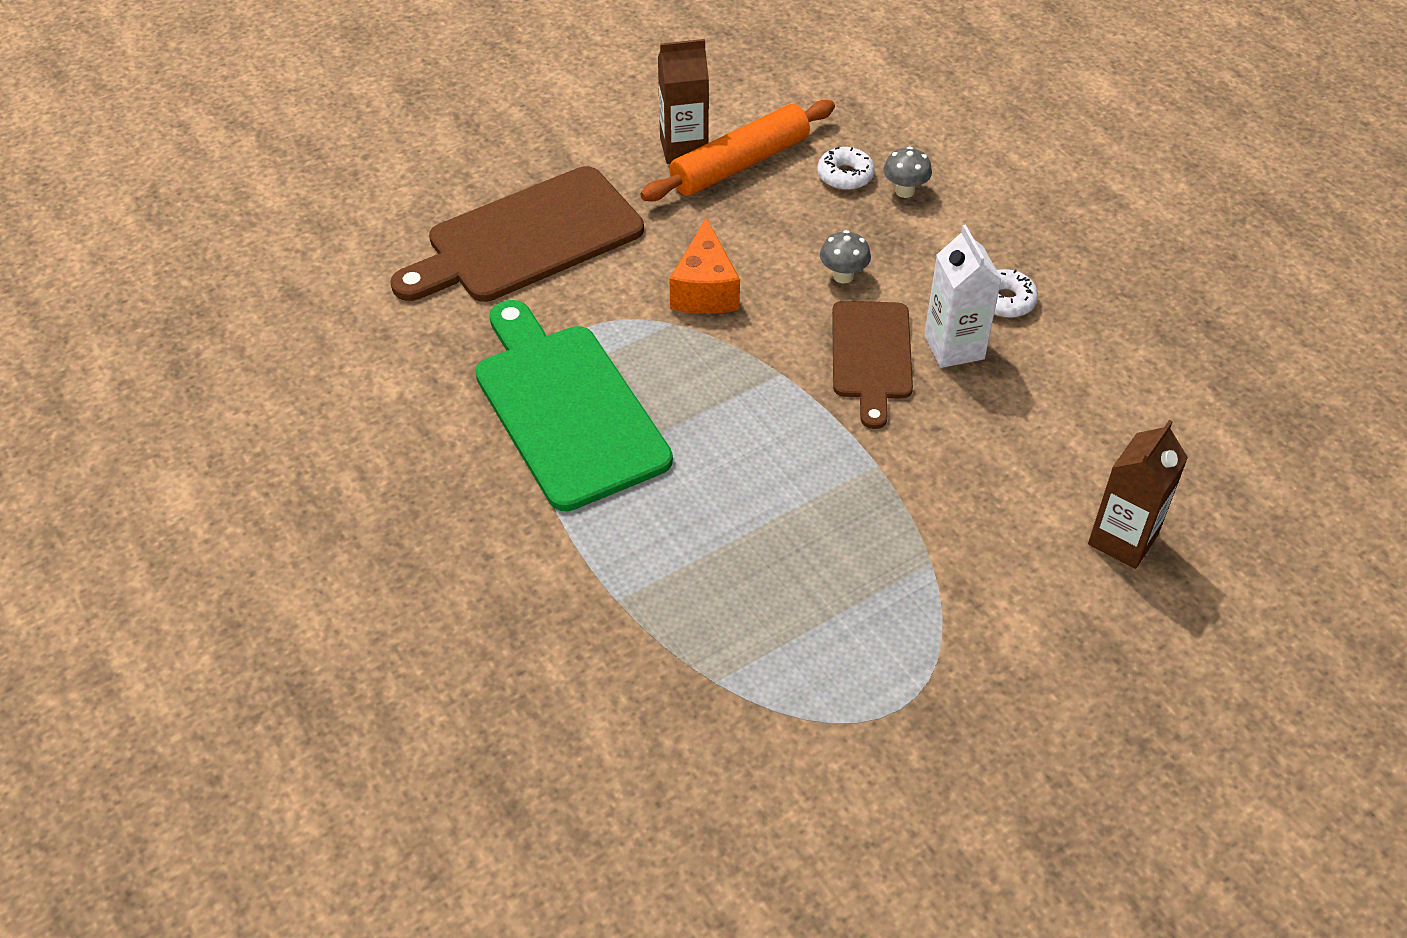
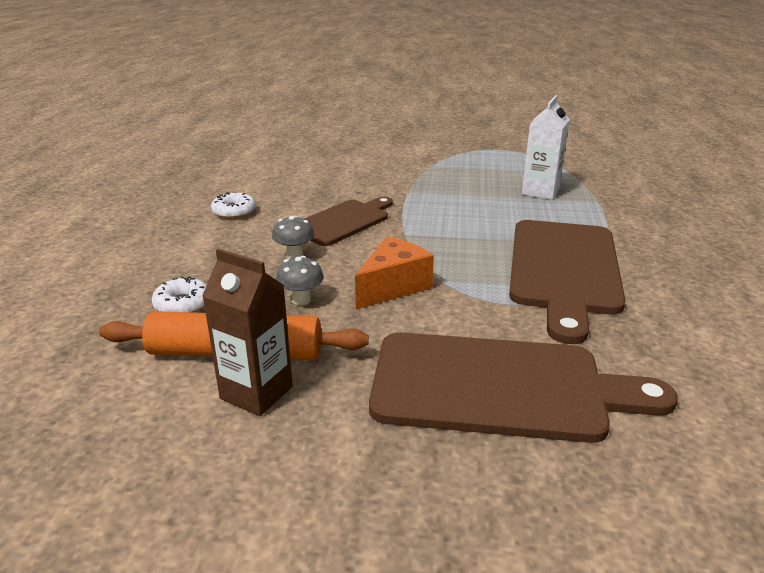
camera: 140 degrees left, 20 degrees down
green cutting board [475,300,673,511] -> brown cutting board [509,220,626,344]
grey mushroom [883,147,932,198] -> grey mushroom moved to [276,256,324,306]
white carton [924,224,1002,368] -> white carton moved to [522,95,570,200]
brown carton [1088,419,1188,569] -> none

